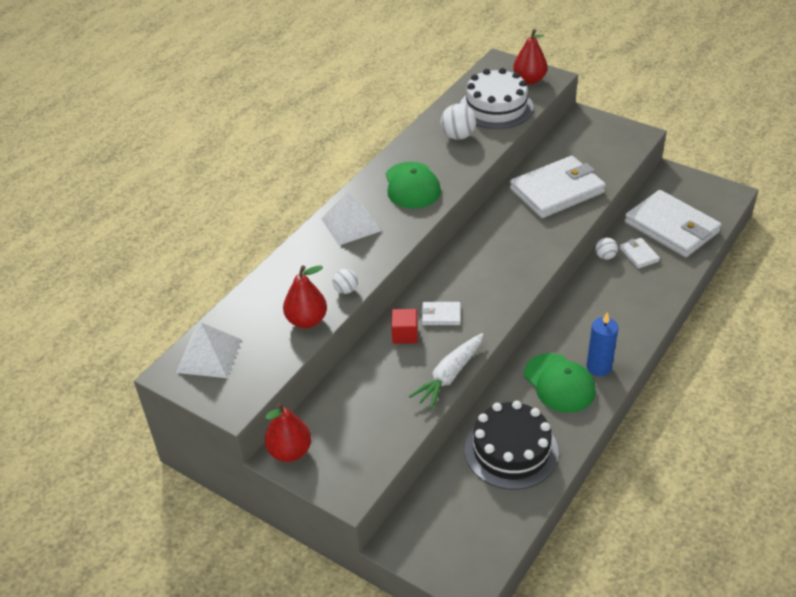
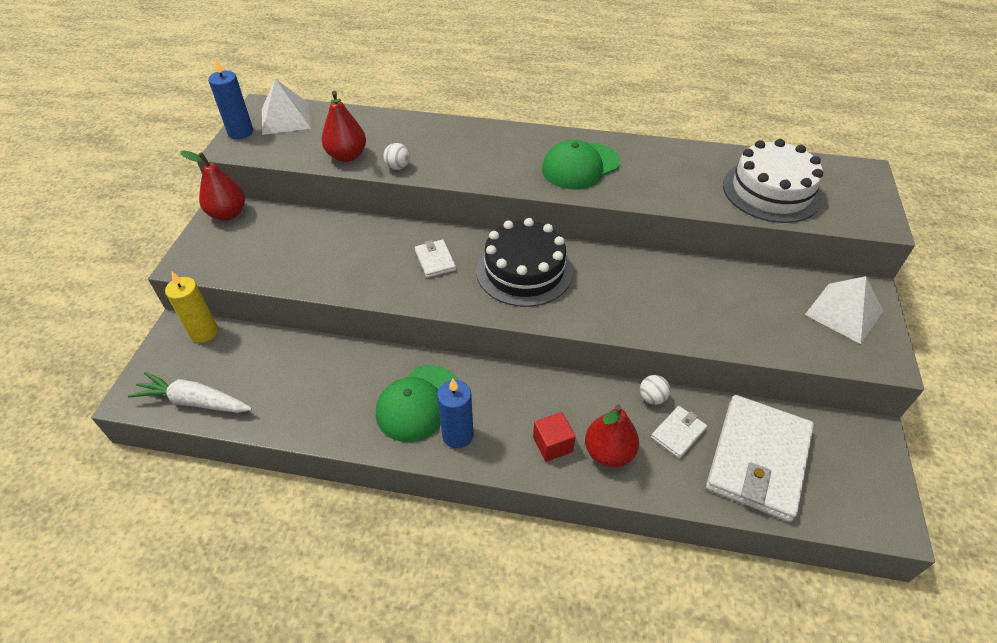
camera: 65 degrees right, 5 degrees up
white pyramid [321,192,382,245] -> white pyramid moved to [805,276,883,344]
red cube [391,309,417,344] -> red cube moved to [533,412,576,462]
white carrot [409,333,484,409] -> white carrot moved to [128,372,252,413]
white ball [441,104,476,140] -> none
black cake [465,401,559,490] -> black cake moved to [476,218,573,307]
white wallet [510,156,606,218] -> none
red pear [513,29,548,84] -> red pear moved to [585,404,639,467]
none -> yellow candle [165,272,218,343]
none -> blue candle [208,58,253,139]

